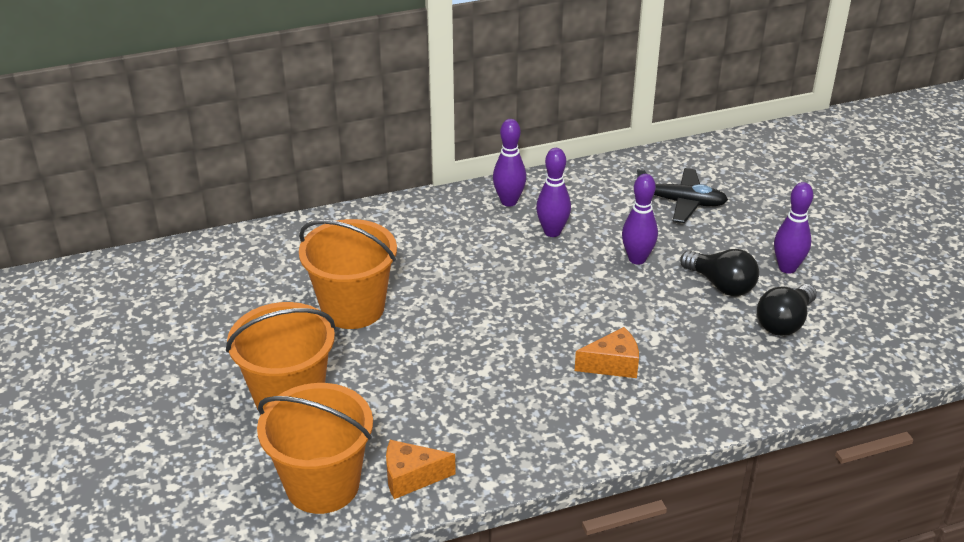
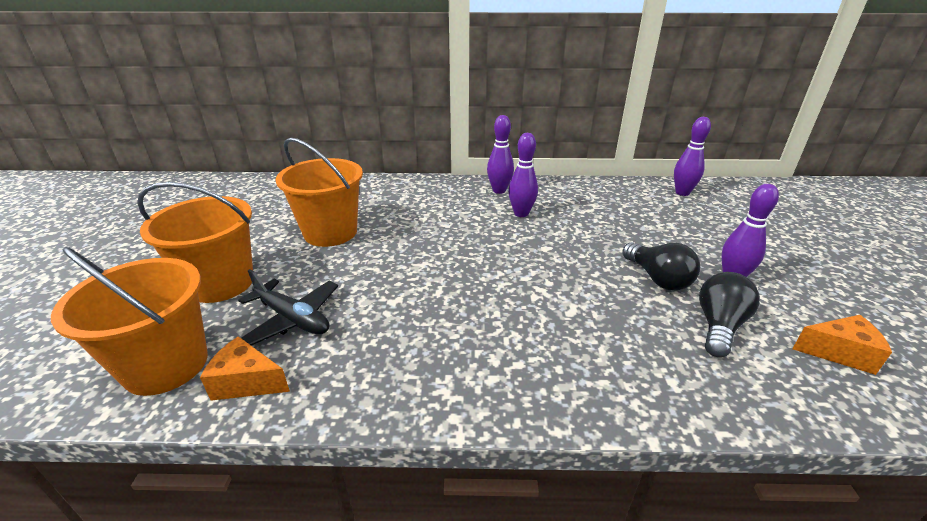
camera: 20 degrees right, 5 degrees down
orange cheese [575,327,639,378] -> orange cheese moved to [792,315,892,375]
purple bowling pin [622,174,658,265] -> purple bowling pin moved to [674,117,711,196]
black plane [637,168,728,223] -> black plane moved to [238,269,338,346]
black light bulb [757,284,817,336] -> black light bulb turned 150 degrees clockwise [699,272,760,357]

